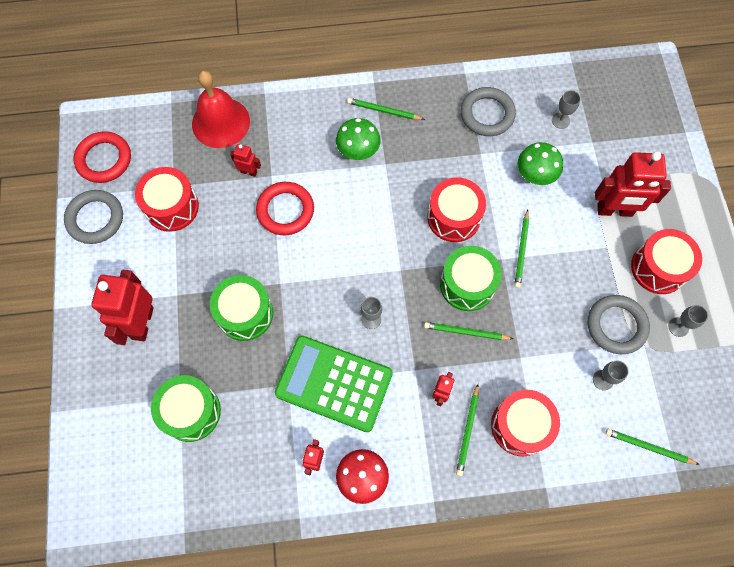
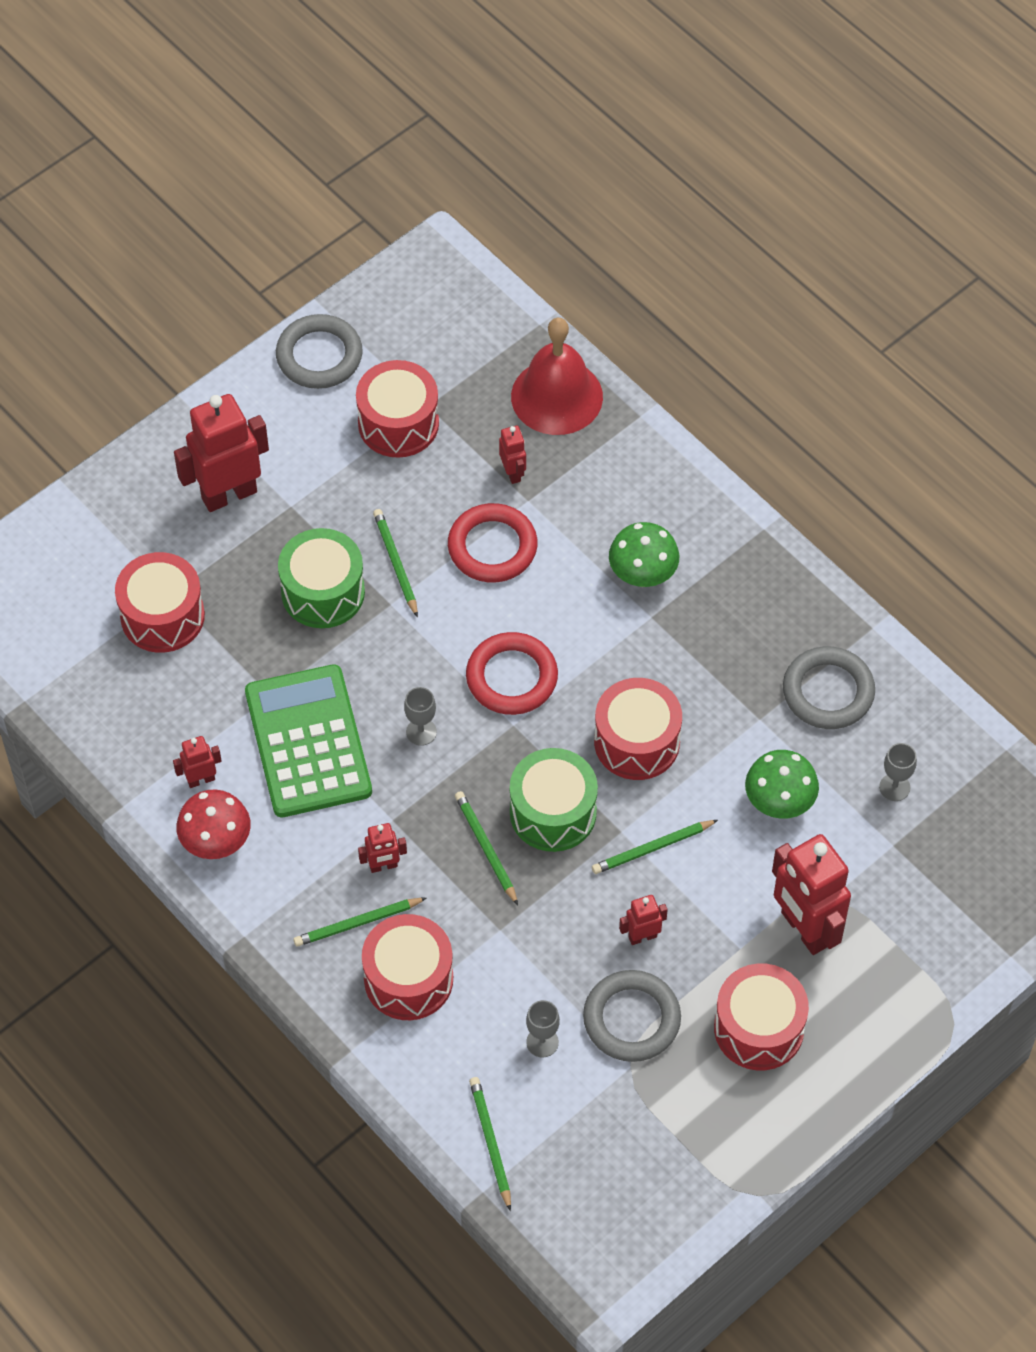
camera: 55 degrees right, 10 degrees down
red ring [74,131,131,183] -> red ring moved to [466,632,558,715]
green drum [151,375,221,442] -> red drum [115,552,205,653]
green pencil [347,98,425,120] -> green pencil moved to [373,509,418,617]
grey goblet [668,305,708,337] -> none
none -> red robot [619,895,668,945]

